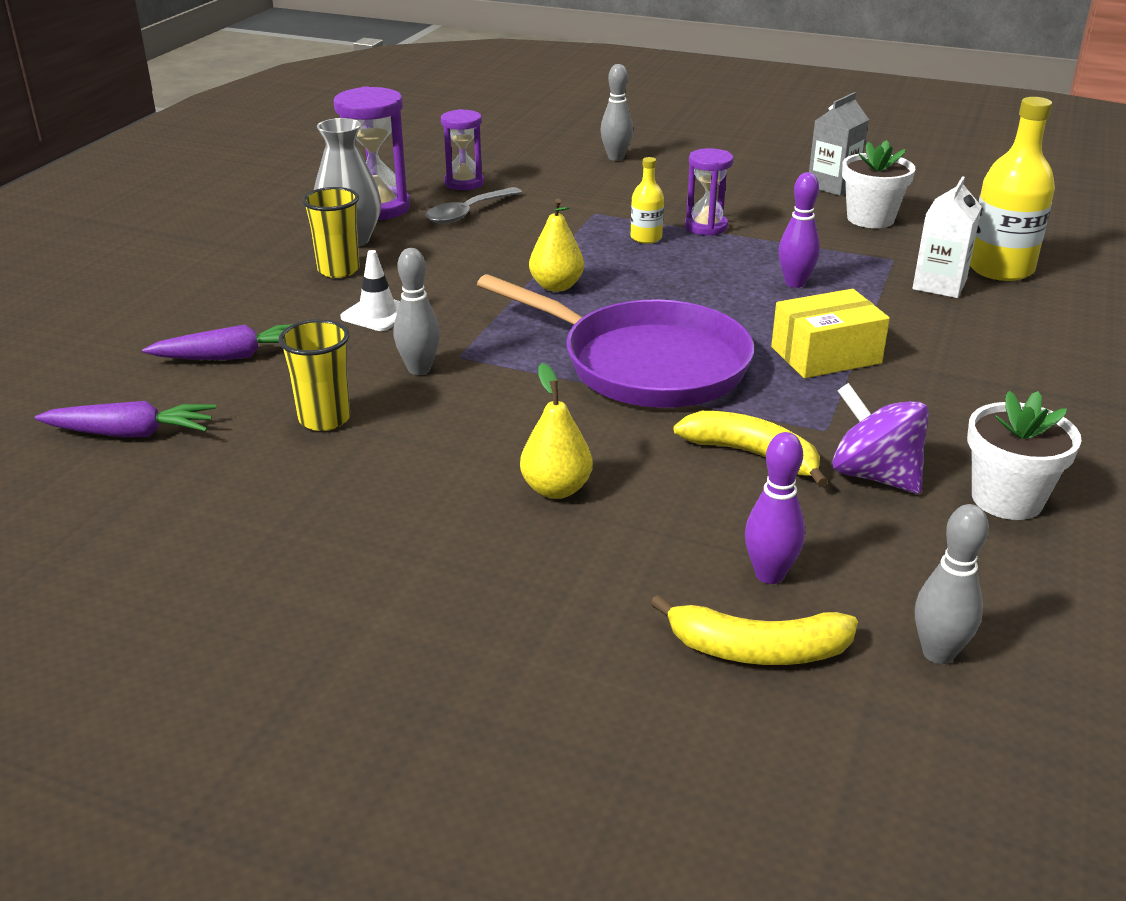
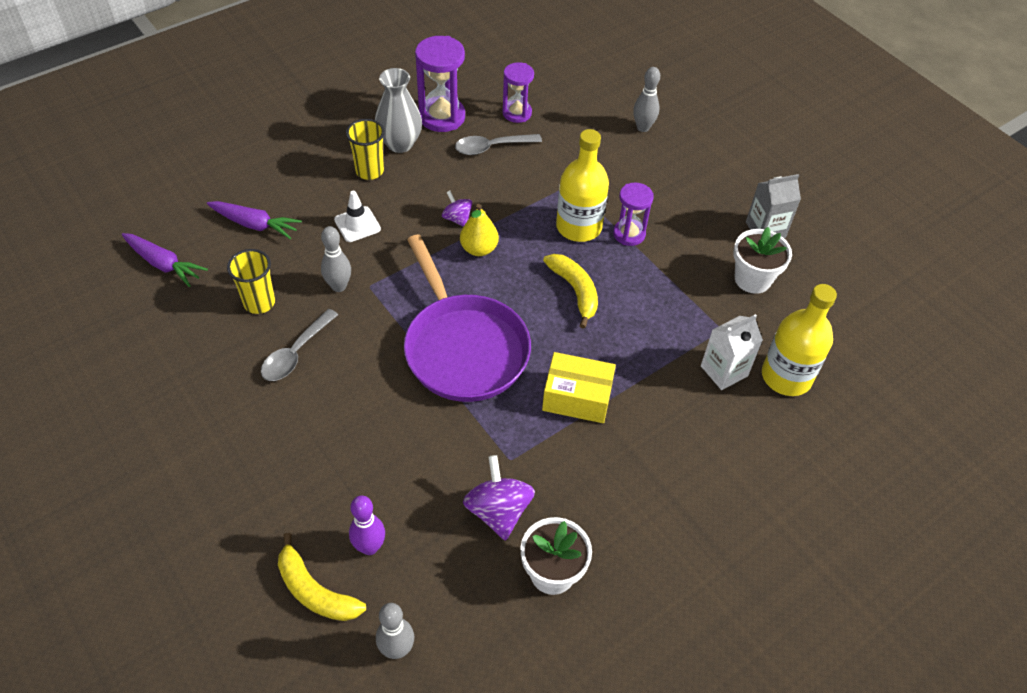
camera: 30 degrees right, 20 degrees up
yellow pear [520,363,593,499] -> none
yellow bottle [631,157,664,244] -> yellow bottle [556,129,609,242], size x1.97
yellow banana [674,411,828,487] -> yellow banana moved to [543,254,598,329]
purple bowling pin [779,172,820,288] -> none
none -> grey spoon [261,309,338,381]
none -> purple spinning top [442,191,472,227]

